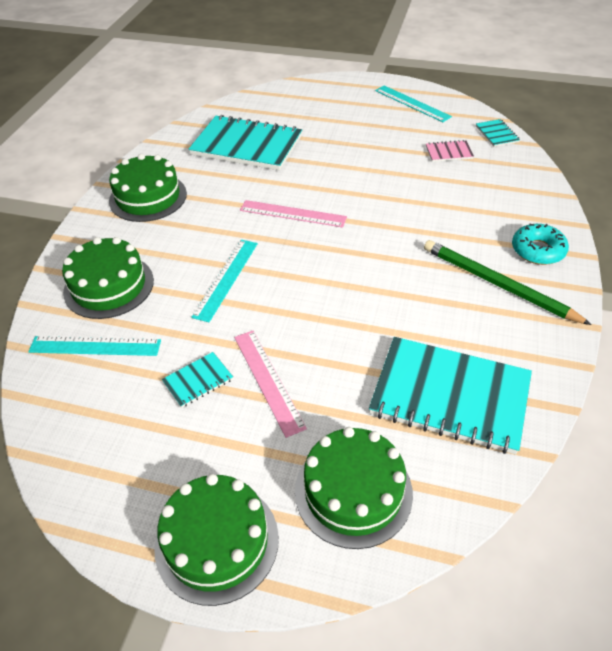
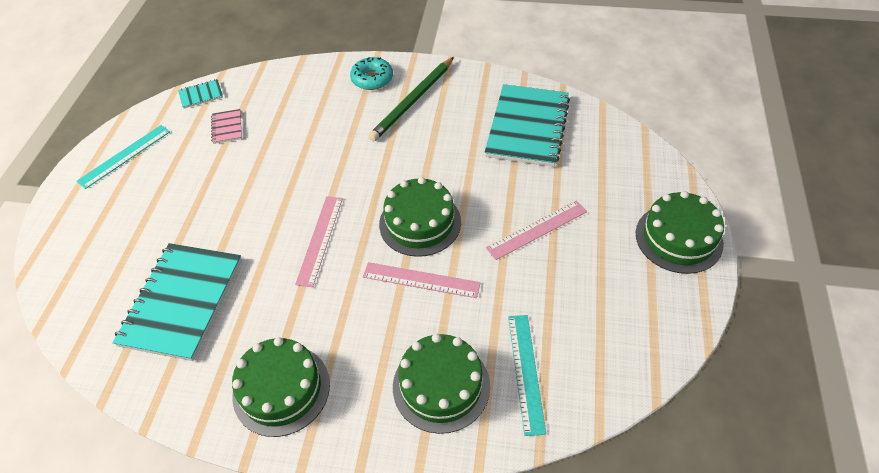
camera: 95 degrees left, 5 degrees up
turquoise notebook [162,352,233,408] -> none
turquoise ruler [191,240,258,322] -> pink ruler [363,262,481,298]
green cake [295,427,413,549] -> green cake moved to [379,177,461,257]

